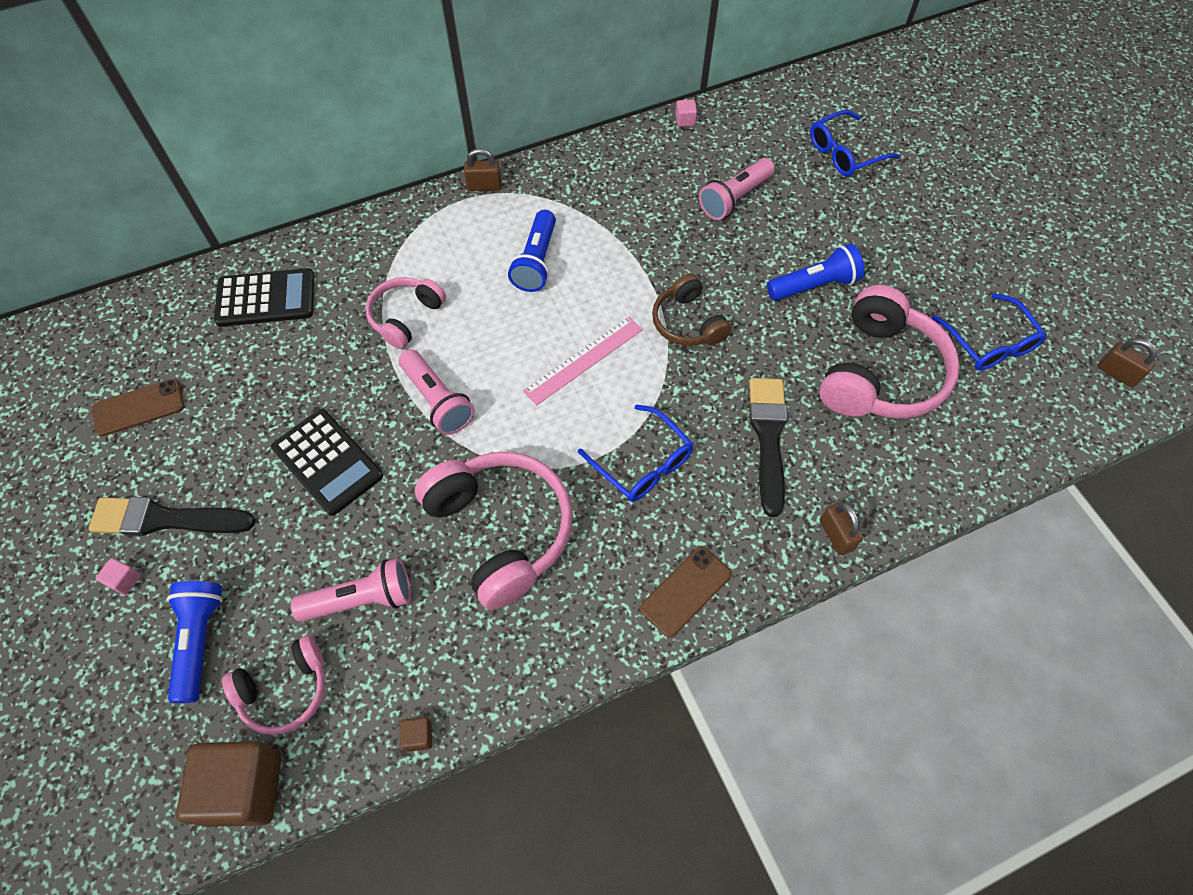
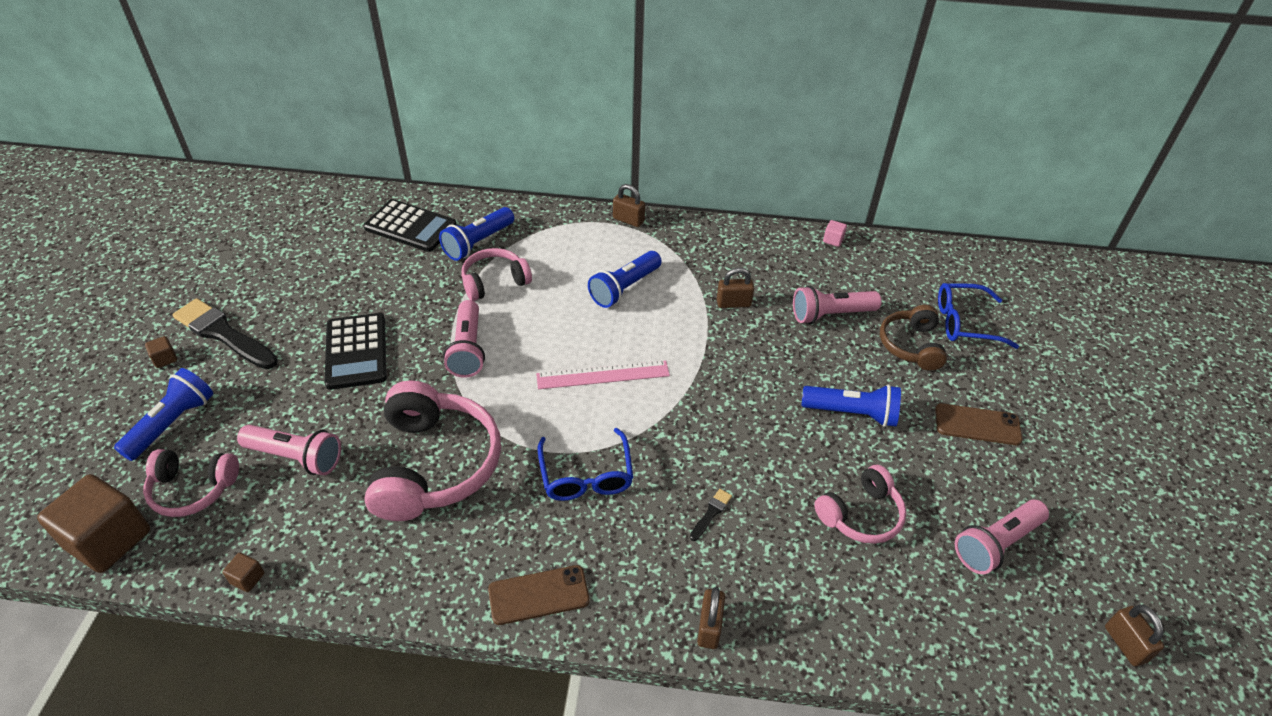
camera: 30 degrees right, 15 degrees down
brown phone [92,378,184,436] -> brown phone moved to [935,403,1022,445]
pink cube [96,558,141,595] -> brown cube [145,336,177,368]
brown headphones [652,274,731,346] -> brown headphones moved to [880,305,947,371]
black brush [749,378,788,517] -> black brush [690,489,732,541], size x0.42
pink headphones [819,285,960,418] -> pink headphones [814,465,906,544], size x0.57
blue glasses [932,293,1047,371] -> pink flashlight [955,500,1049,575]
none -> blue flashlight [439,207,514,261]
none -> brown padlock [717,267,754,308]

